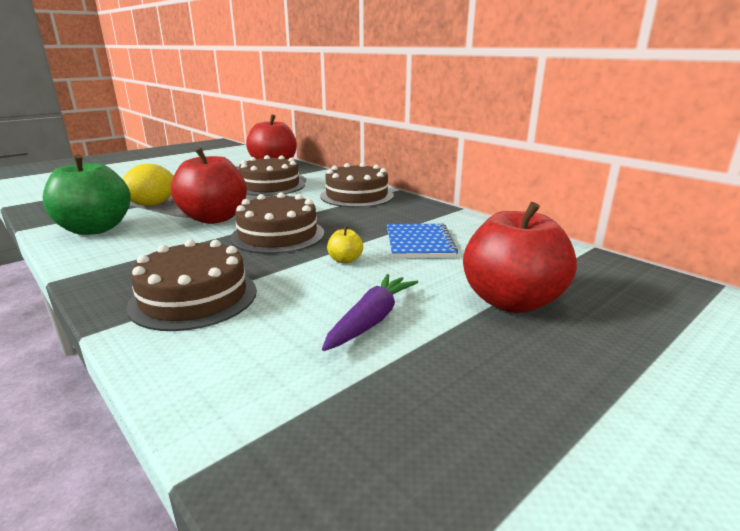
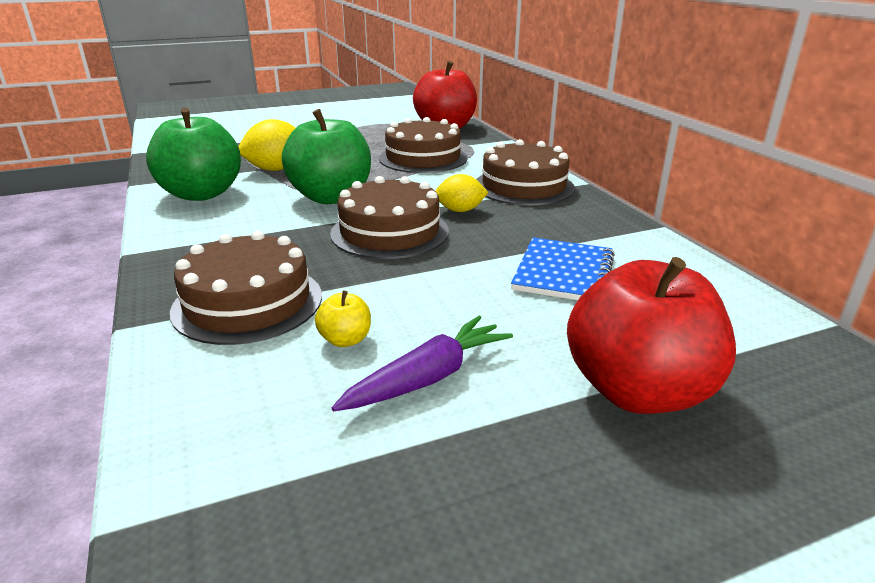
camera: 20 degrees right, 5 degrees up
red apple [171,147,247,224] -> green apple [282,109,371,204]
yellow apple [327,226,363,264] -> yellow apple moved to [315,290,371,347]
none -> yellow lemon [435,174,489,212]

